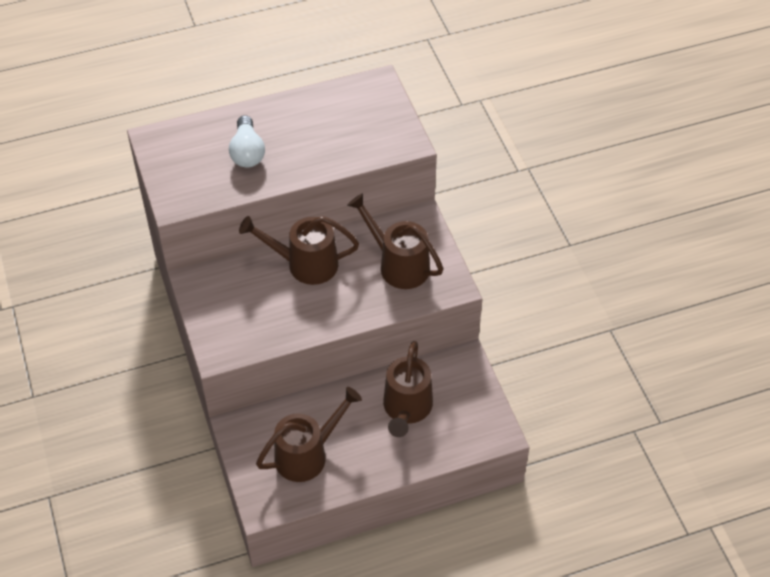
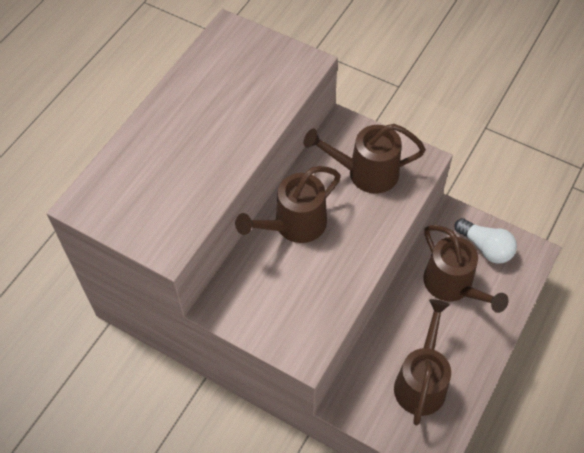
camera: 40 degrees left, 5 degrees up
white light bulb [229,115,265,168] -> white light bulb moved to [454,218,517,264]

